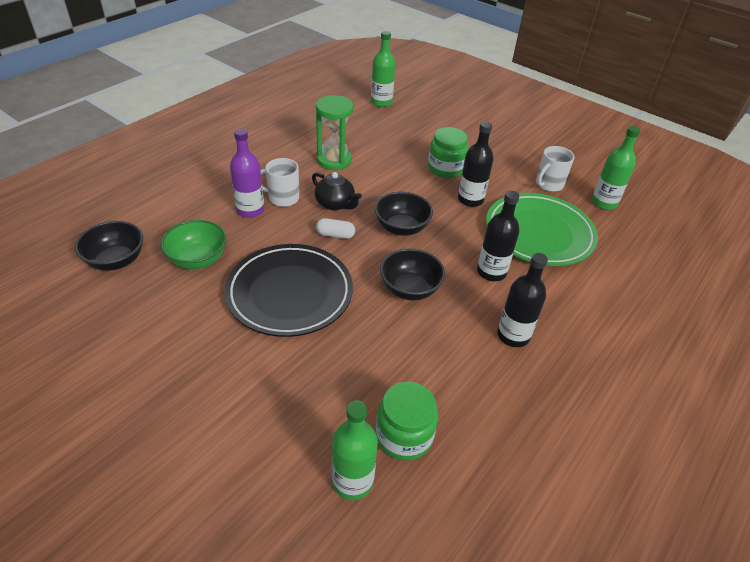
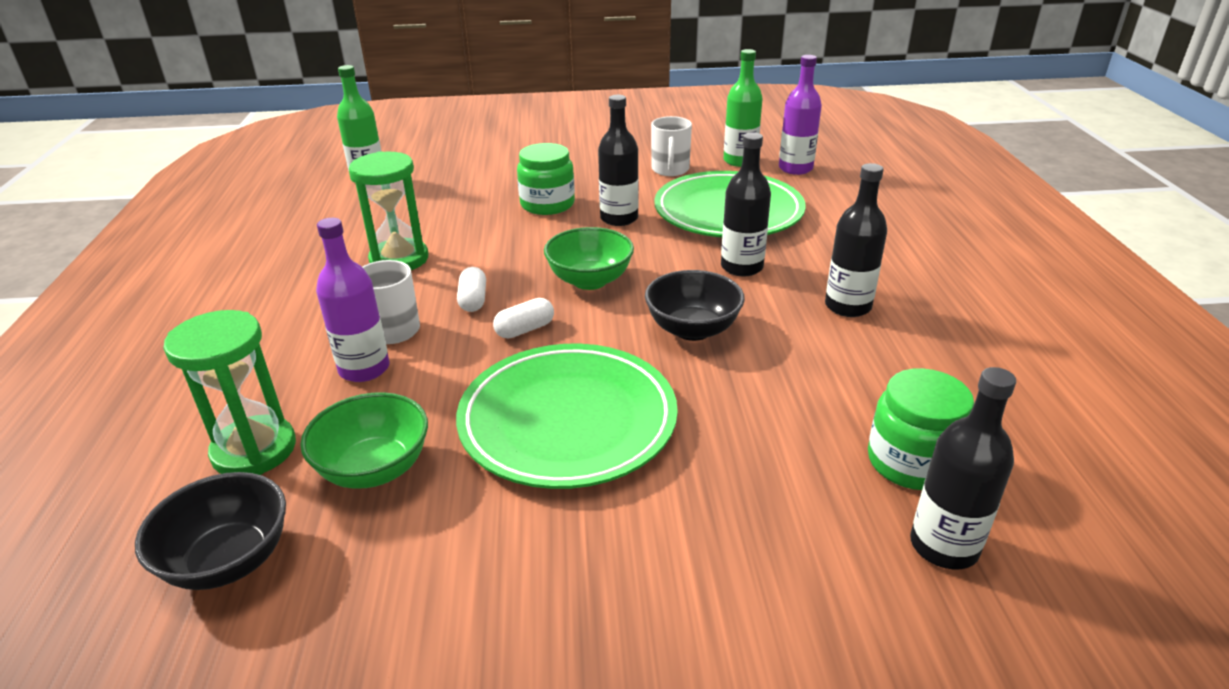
camera: 40 degrees left, 10 degrees down
black plate [225,244,353,337] -> green plate [456,344,678,489]
black teapot [312,172,362,210] -> white capsule [457,267,486,312]
green bottle [332,400,378,500] -> black bottle [910,367,1016,570]
black bowl [375,192,433,236] -> green bowl [544,227,634,290]
none -> green hourglass [163,310,296,475]
none -> purple bottle [779,55,822,175]

